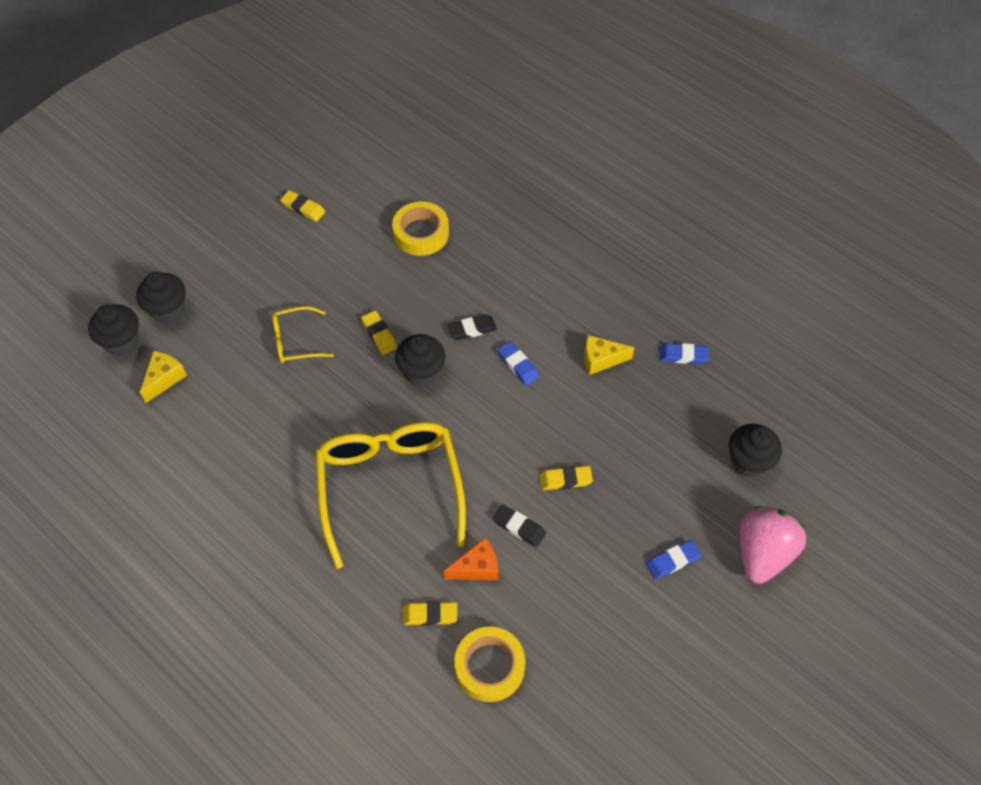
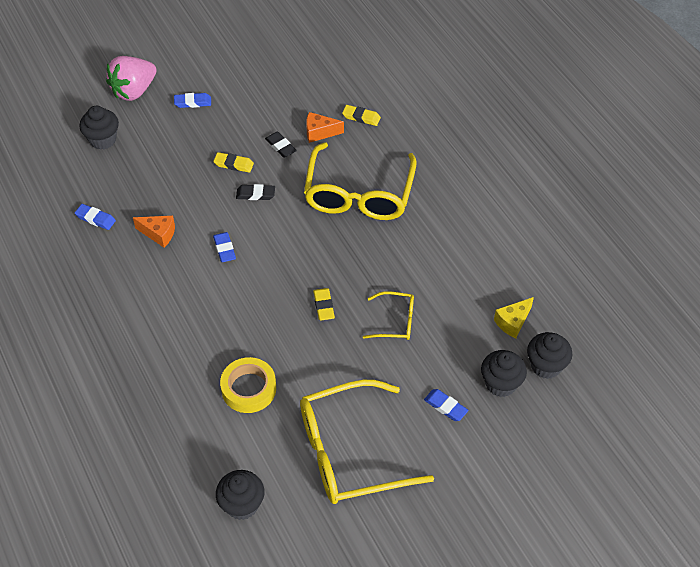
camera: 160 degrees left, 5 degrees down
yellow eraser [280,190,325,222] -> yellow glasses [300,380,434,504]
black cupcake [395,334,446,386] -> black cupcake moved to [216,470,265,520]
black eraser [448,314,497,340] -> black eraser moved to [236,184,275,200]
yellow tape [454,627,525,702] -> none
yellow cheese [584,335,635,375] -> orange cheese [133,216,175,248]
none -> blue eraser [424,389,468,421]

